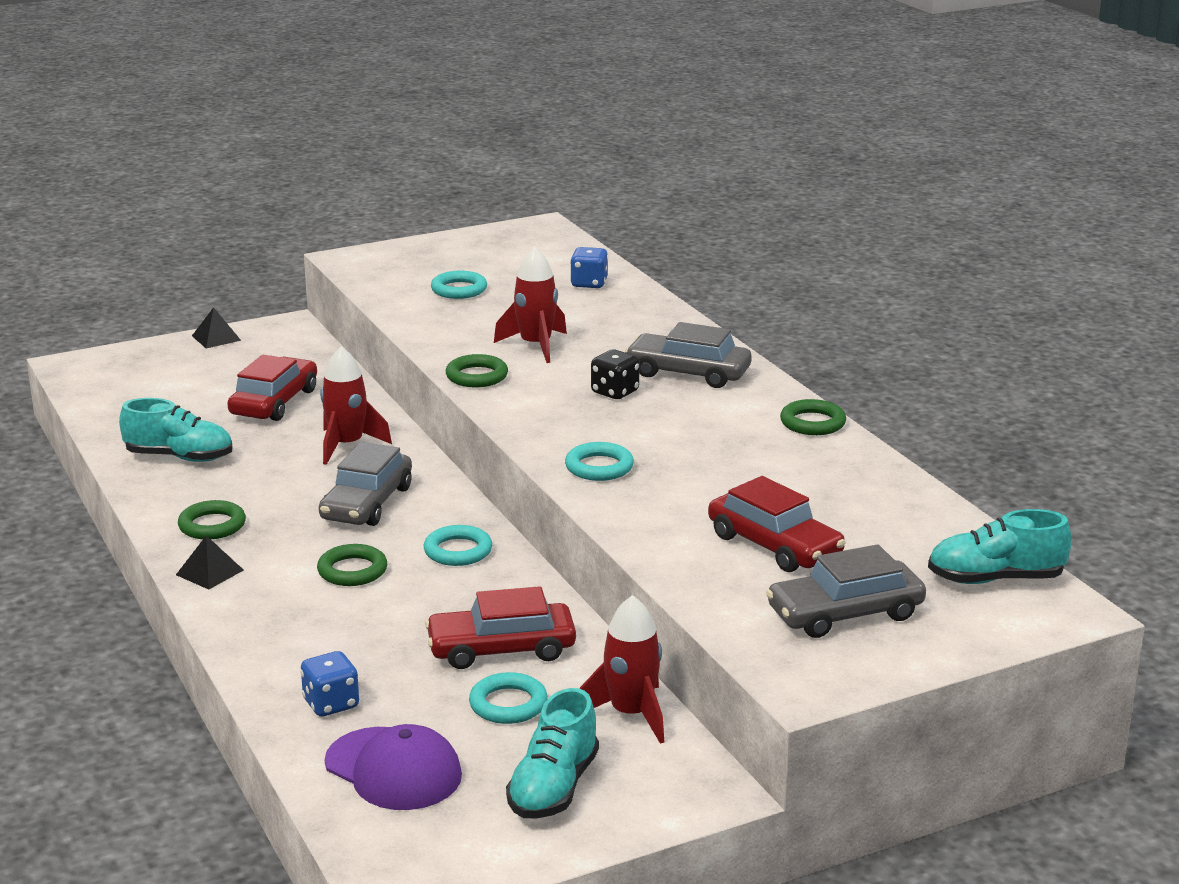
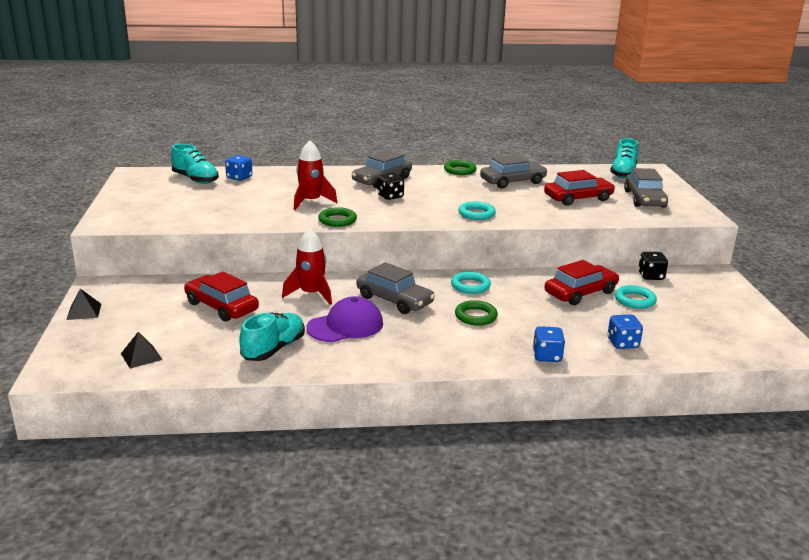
camera: 70 degrees left, 0 degrees up
black pyramid [176,536,244,590] -> black pyramid moved to [121,332,162,368]
green ring [178,500,246,539] -> none
purple cap [325,724,462,810] -> purple cap moved to [306,296,383,342]
red car [425,586,576,669] -> red car turned 135 degrees counterclockwise [545,260,619,305]
turquoise ring [431,271,487,299] -> none
turquoise shoe [506,688,599,819] -> turquoise shoe moved to [171,144,219,184]
red rocket [579,595,664,744] -> black dice [638,252,668,280]
none -> grey car [480,154,548,189]
none -> blue dice [533,326,565,362]

